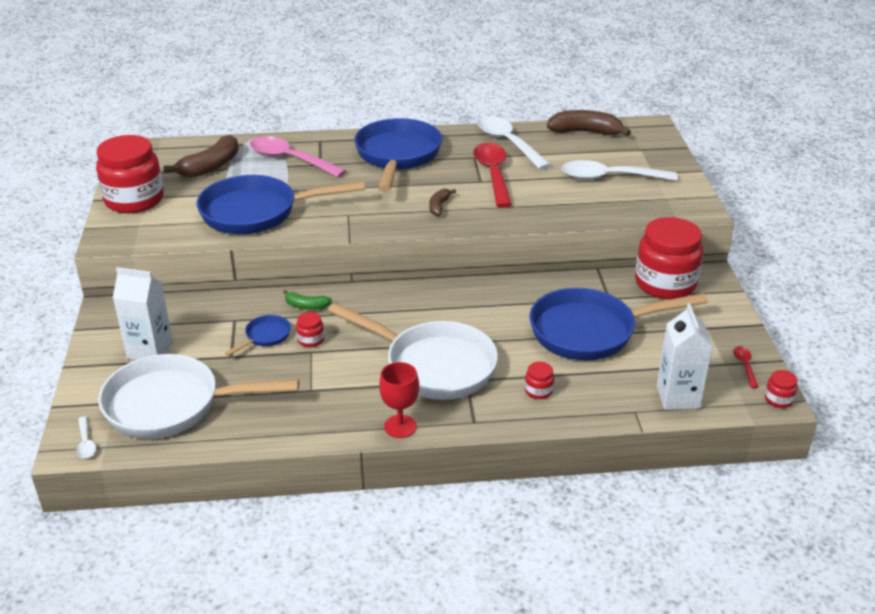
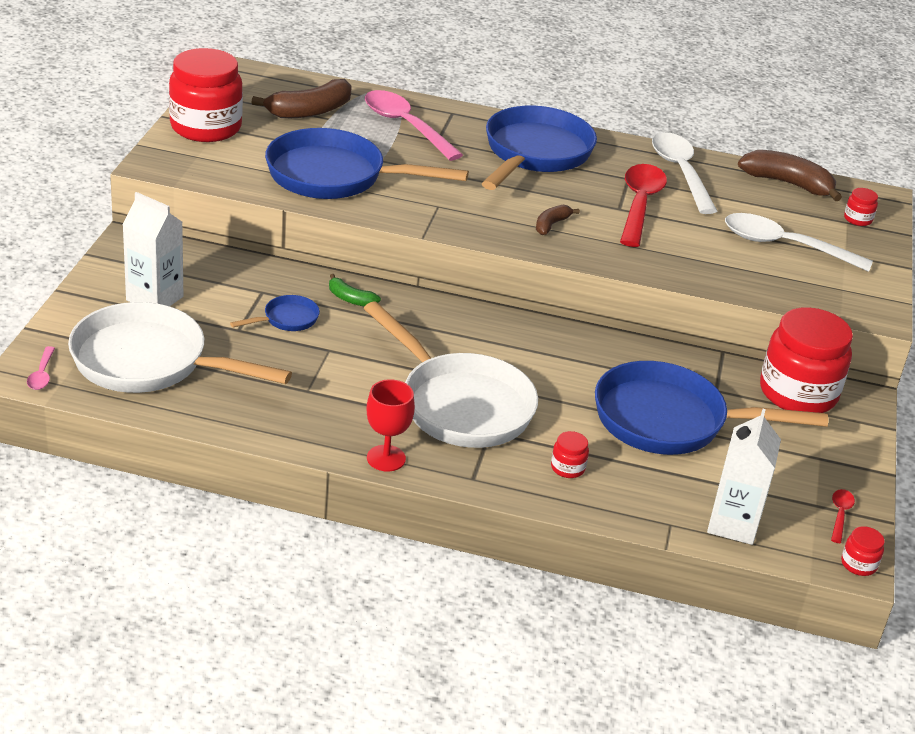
camera: 15 degrees right, 0 degrees up
white spoon [76,416,96,458] -> pink spoon [27,346,55,390]
red jar [296,312,324,347] -> red jar moved to [844,188,878,226]

